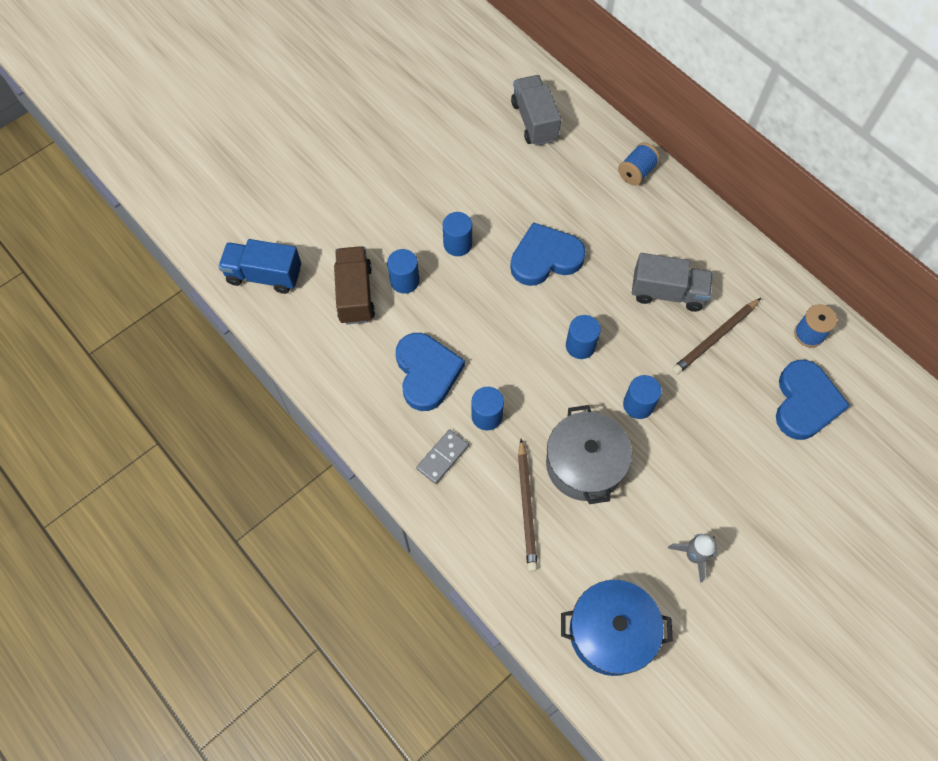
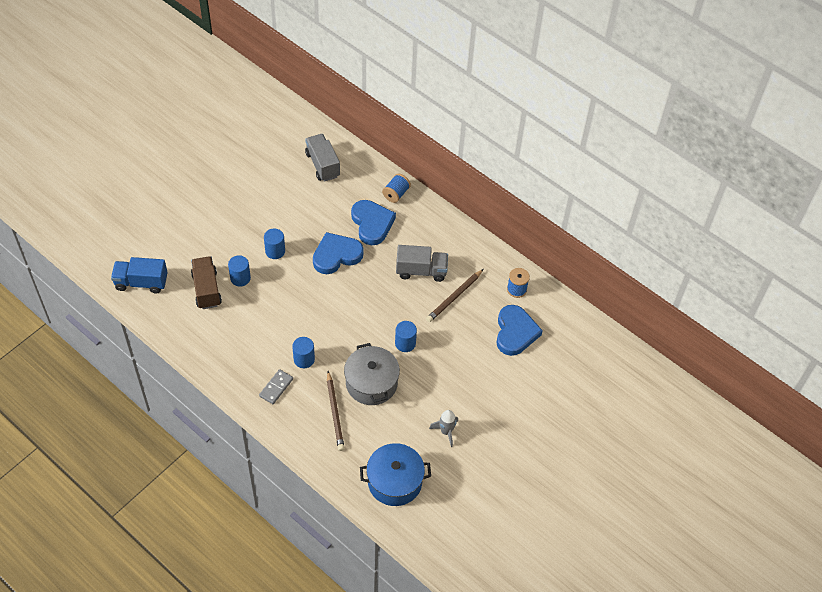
camera: 10 degrees left, 10 degrees down
blue heart [396,333,465,411] -> blue heart moved to [351,200,396,245]
blue cylinder [566,315,601,359] -> none

